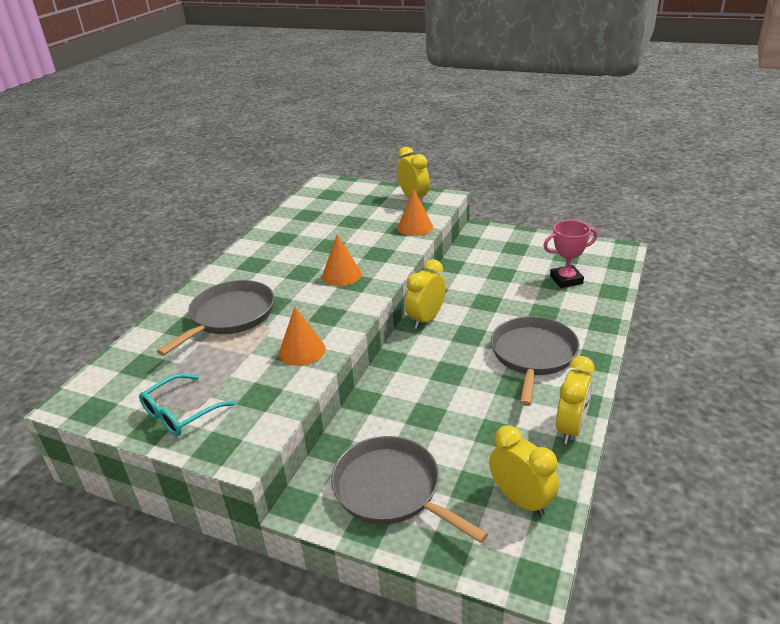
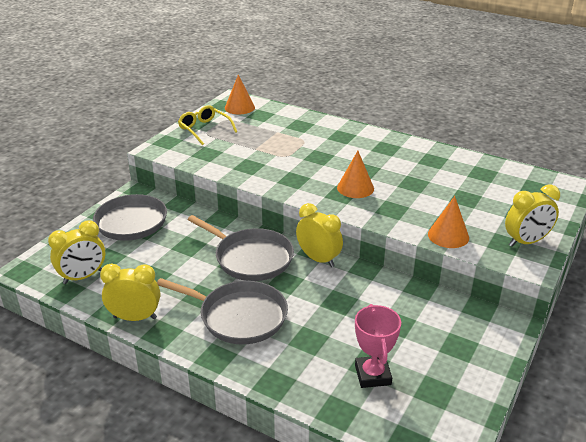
camera: 95 degrees right, 0 degrees up
turquoise glasses [139,373,235,436] -> yellow glasses [178,105,237,145]
grey pan [157,280,274,356] -> grey pan moved to [187,215,294,281]
orange cone [279,307,326,366] -> orange cone moved to [225,75,255,114]
yellow clock [556,356,595,444] -> yellow clock turned 150 degrees clockwise [100,264,160,321]

